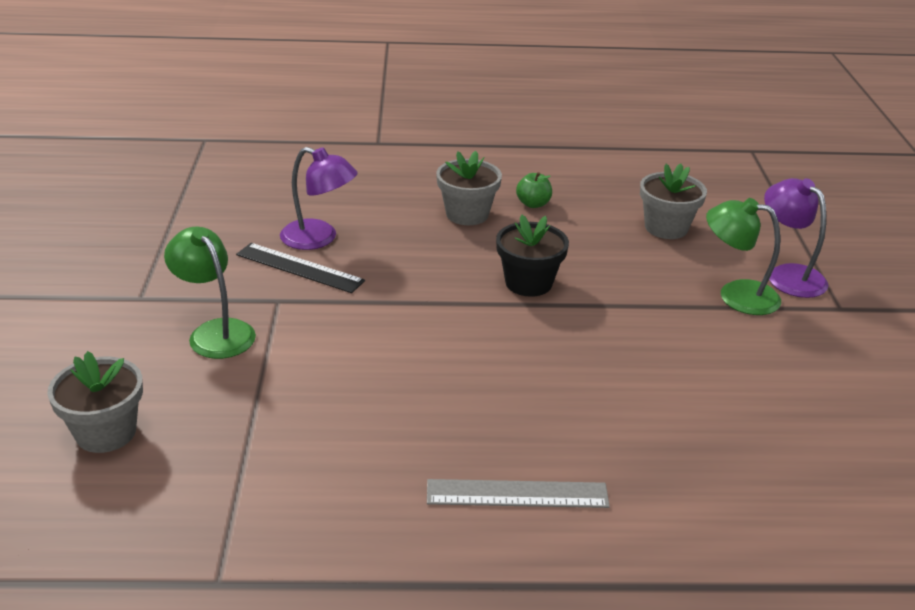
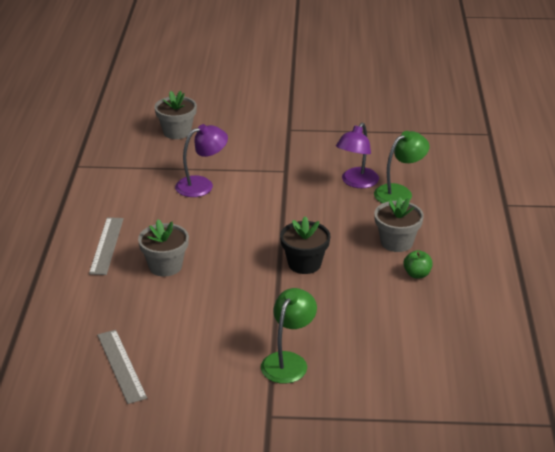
camera: 95 degrees right, 0 degrees up
green lamp [164,227,256,359] -> green lamp moved to [374,131,429,203]
black ruler [236,243,365,293] -> none
grey flower pot [640,163,707,239] -> grey flower pot moved to [138,220,189,276]
purple lamp [764,178,828,298] -> purple lamp moved to [175,124,228,197]
none -> grey ruler [97,330,147,404]

